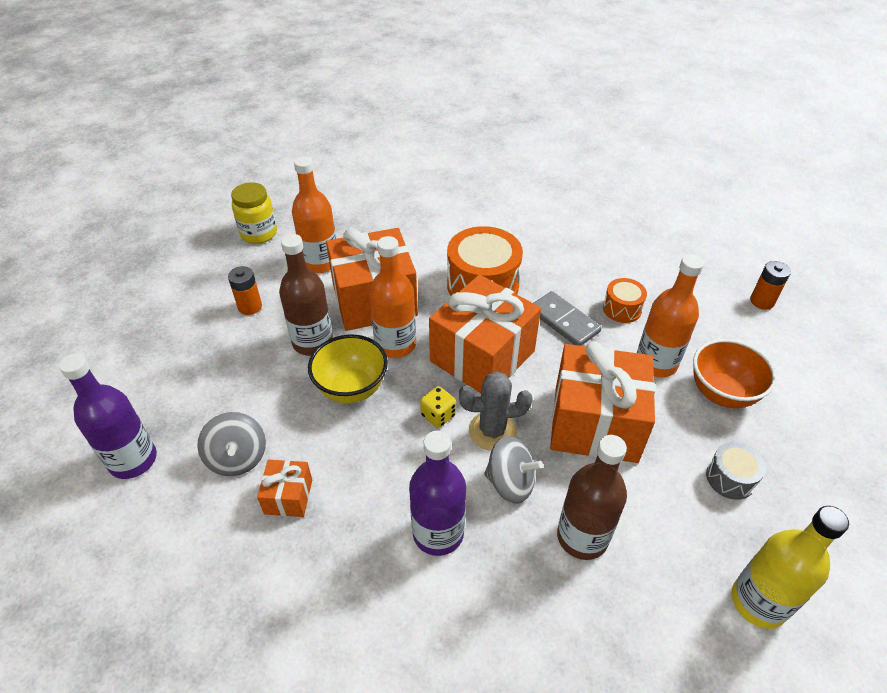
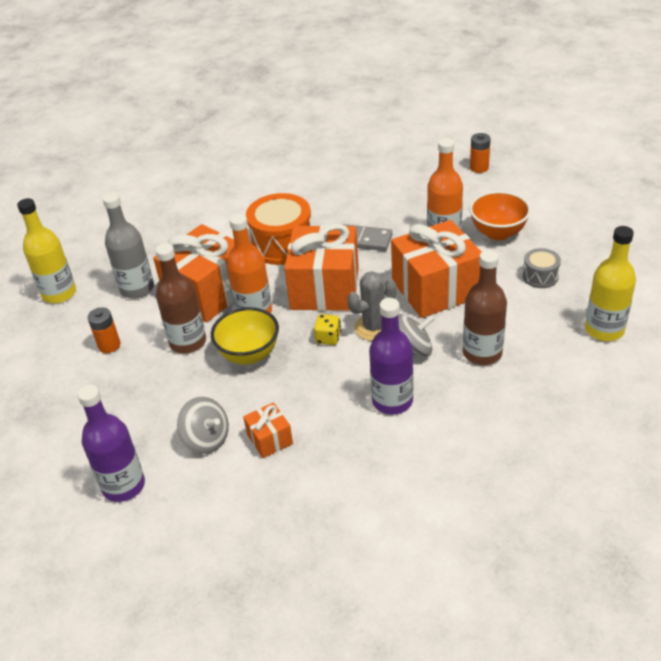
camera: 30 degrees left, 5 degrees down
yellow jar [231,182,277,244] -> yellow bottle [17,198,76,303]
orange bottle [292,156,336,273] -> grey bottle [102,193,154,298]
orange drum [603,278,647,323] -> none

